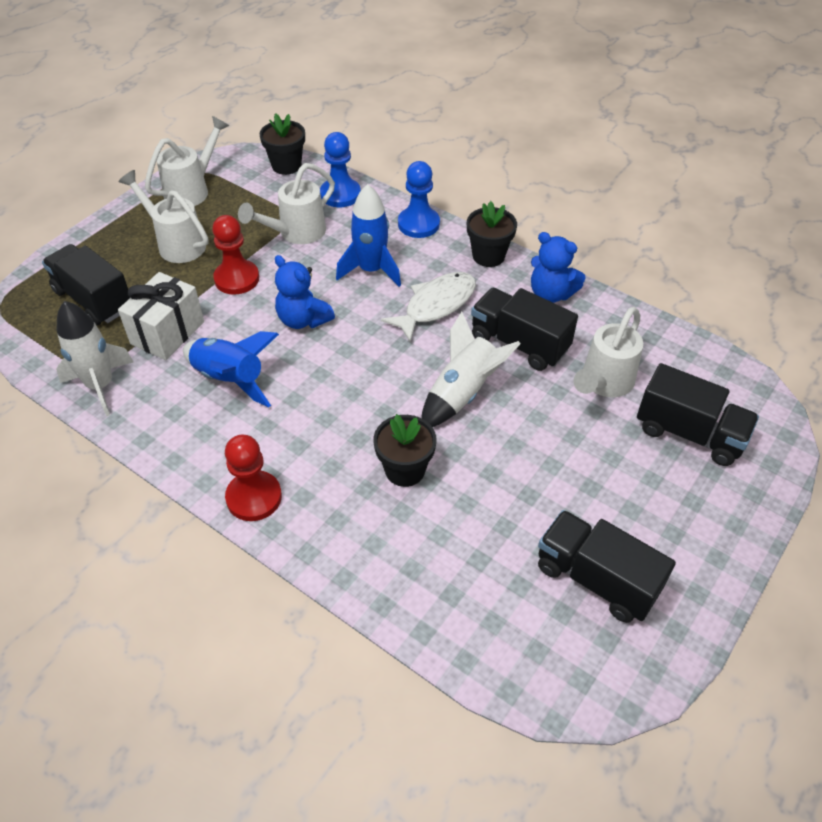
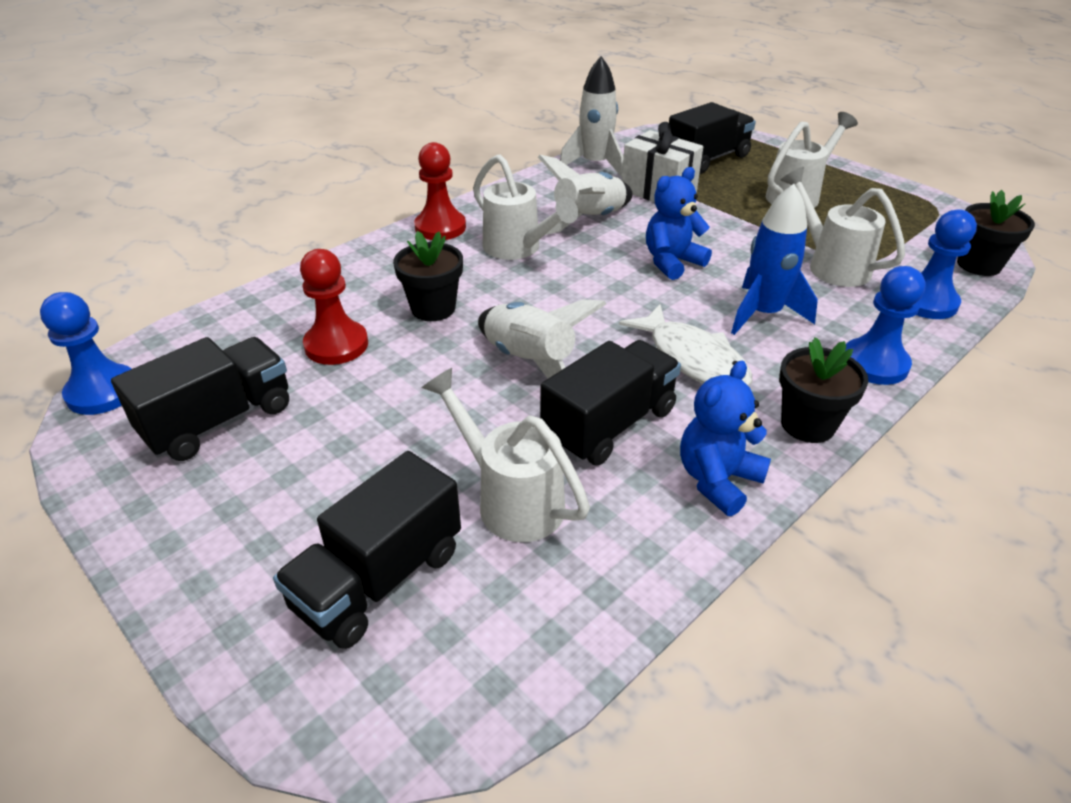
camera: 100 degrees right, 10 degrees down
white watering can [145,116,229,206] -> white watering can moved to [473,154,578,260]
blue rocket [183,331,279,408] -> white rocket [538,155,632,235]
red pawn [212,215,259,295] -> red pawn moved to [300,249,368,365]
none -> blue pawn [40,292,131,415]

